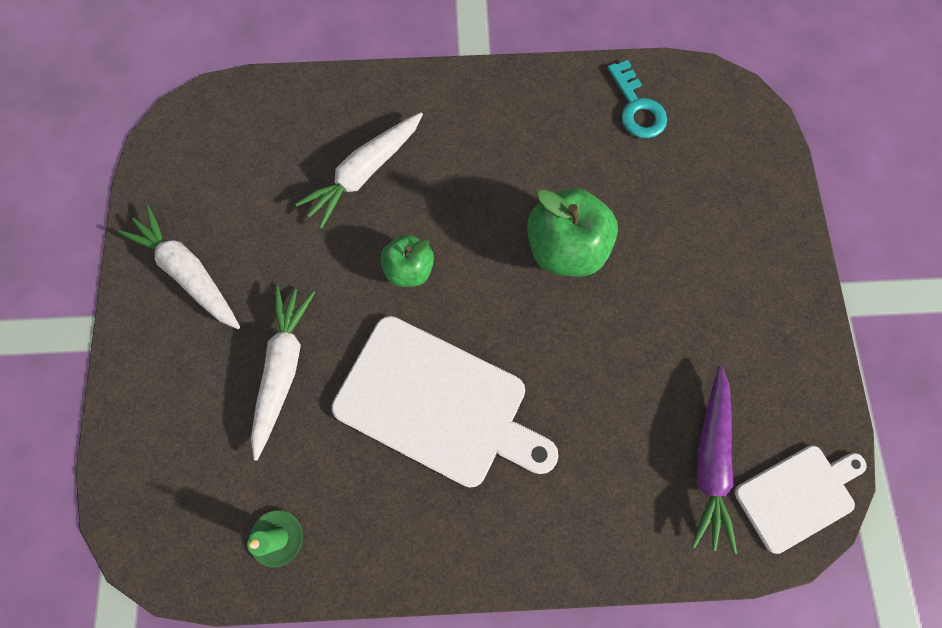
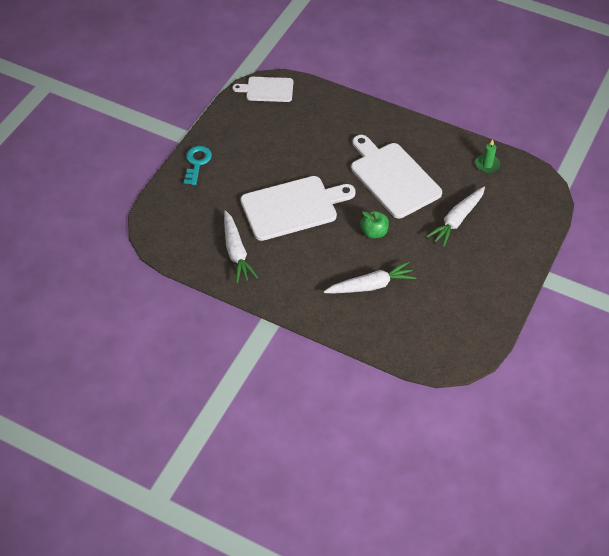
camera: 150 degrees left, 20 degrees down
white carrot [118,206,240,329] -> white carrot moved to [224,210,258,283]
green apple [527,188,618,277] -> white cutting board [241,176,356,241]
turquoise key [607,60,667,138] -> turquoise key moved to [184,146,212,185]
purple carrot [691,366,737,554] -> none

